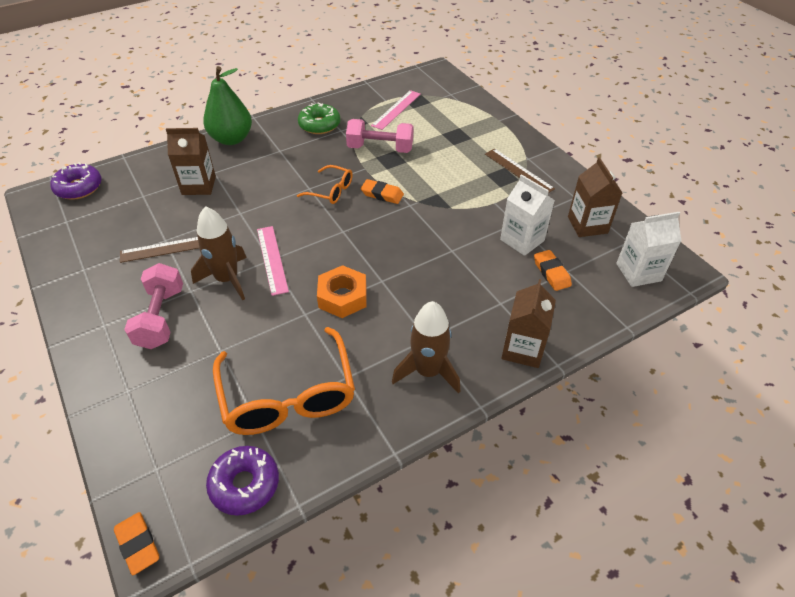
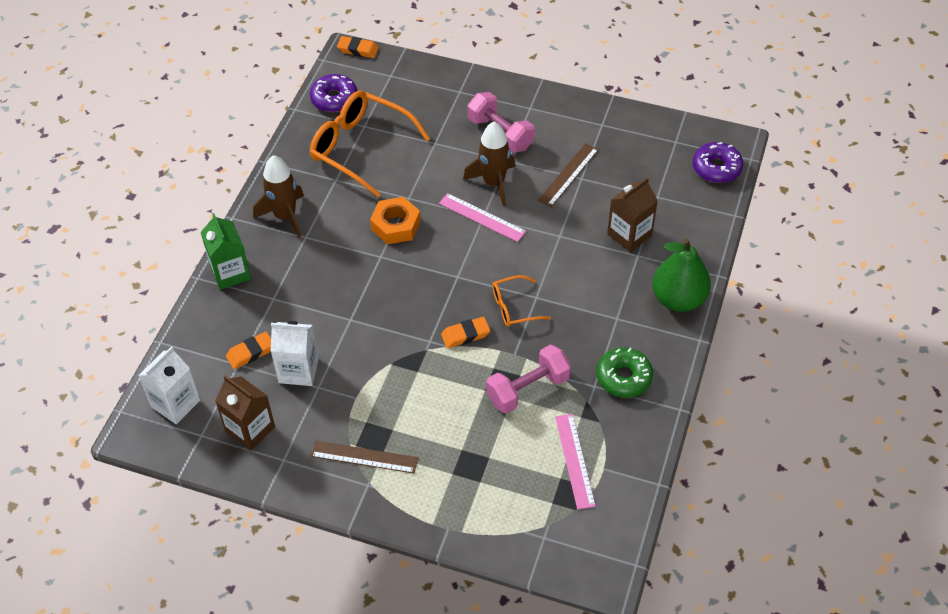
camera: 140 degrees right, 5 degrees up
brown carton [501,279,556,368] -> green carton [201,213,251,290]
orange eraser [534,250,572,291] -> orange eraser turned 60 degrees counterclockwise [226,332,271,369]

